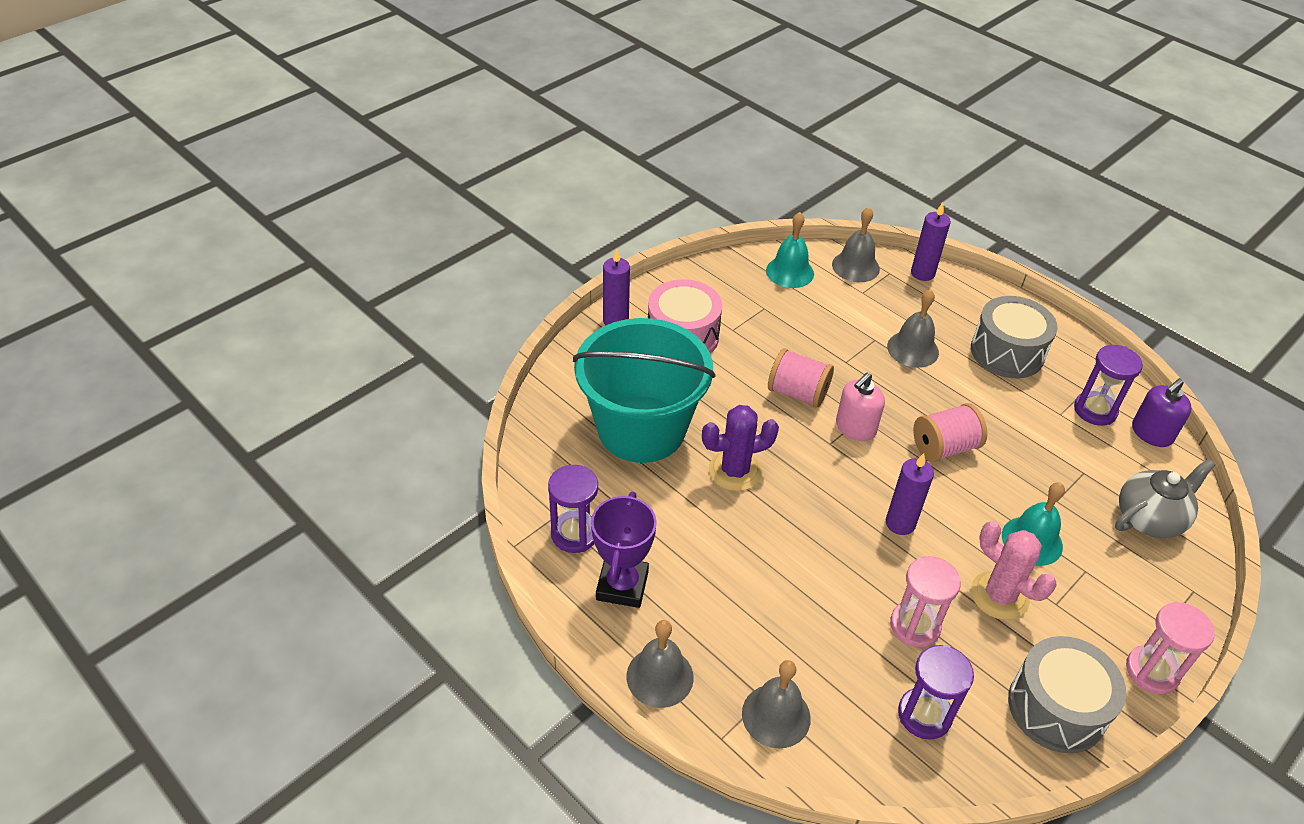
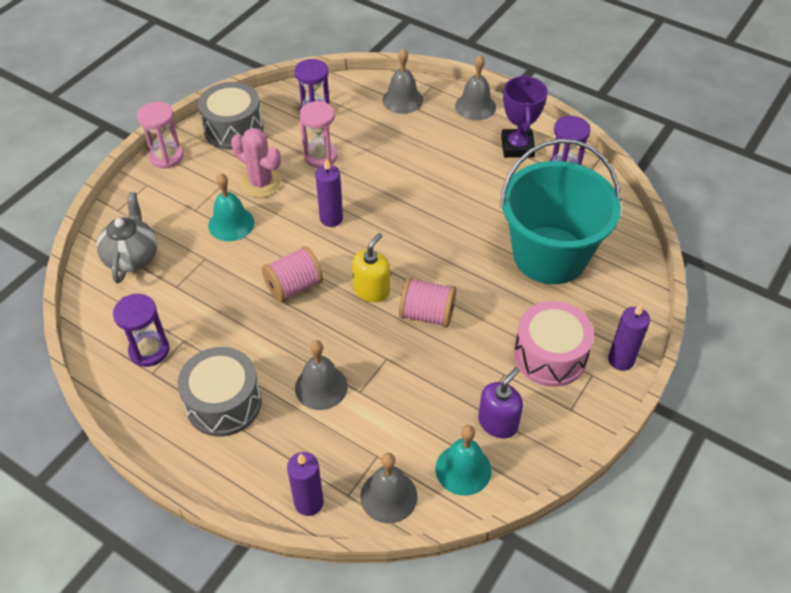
camera: 170 degrees right, 5 degrees up
purple cactus [702,405,779,491] -> none
pink soap dispenser [836,372,885,441] -> yellow soap dispenser [352,233,390,302]
grey teapot [1115,459,1215,538] -> grey teapot turned 135 degrees clockwise [96,192,157,283]
purple soap dispenser [1132,378,1192,447] -> purple soap dispenser moved to [478,367,523,438]

